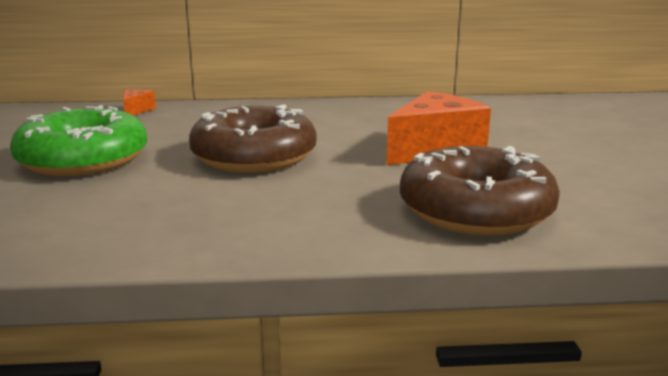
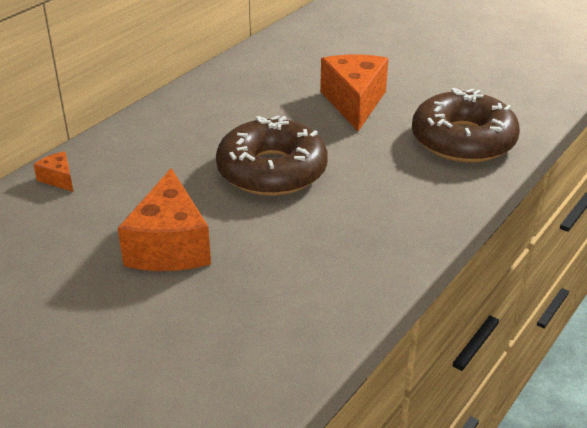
camera: 50 degrees left, 15 degrees up
green donut [10,105,147,176] -> orange cheese [118,168,211,271]

